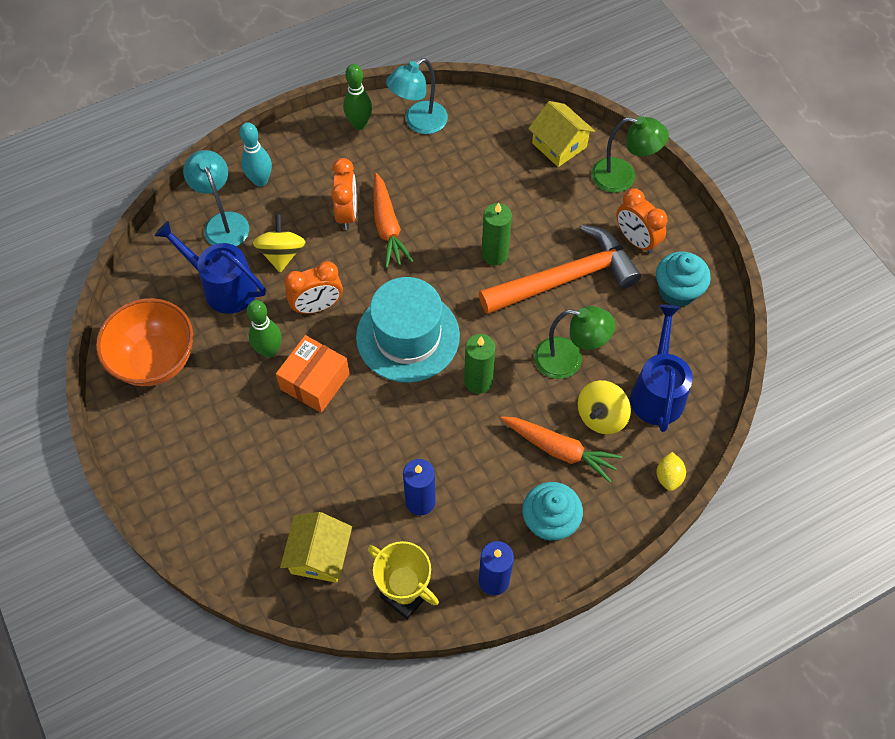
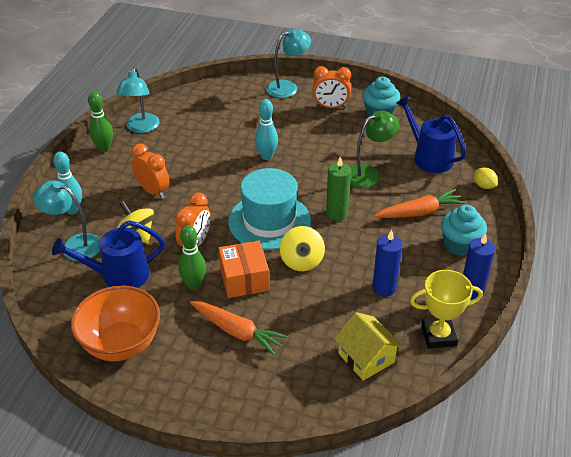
camera: 45 degrees left, 20 degrees down
orange carrot [374,173,414,268] -> orange carrot moved to [190,301,288,355]
orange hammer [479,224,641,315] -> none
green candle [482,203,512,265] -> turquoise bowling pin [255,99,278,160]
yellow house [528,101,595,167] -> none
yellow spinning top [578,380,631,434] -> yellow spinning top moved to [280,226,325,271]
green lamp [591,116,669,193] -> turquoise lamp [266,28,311,98]

